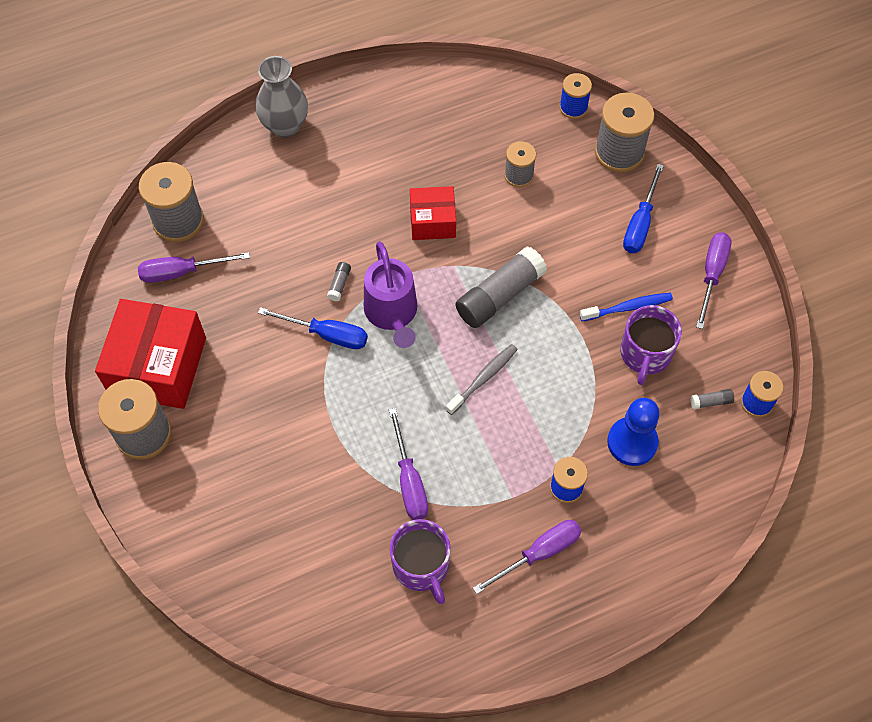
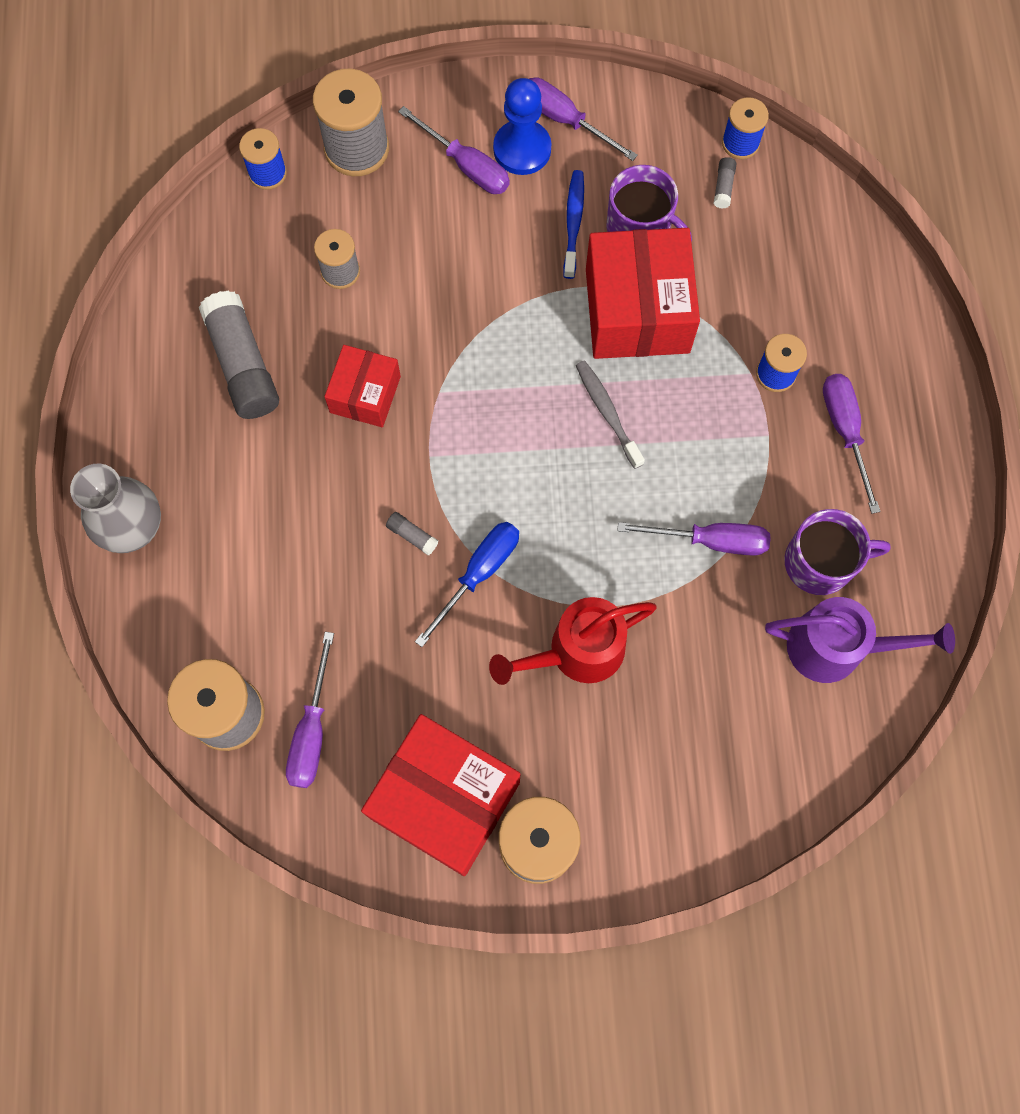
camera: 70 degrees left, 10 degrees up
purple watering can [364,241,417,348] -> purple watering can moved to [765,597,955,683]
grey glue stick [455,246,547,328] -> grey glue stick moved to [199,291,279,419]
blue pawn [607,398,660,466] -> blue pawn moved to [493,78,551,175]
blue screwdriver [623,164,664,253] -> purple screwdriver [398,106,510,194]
none -> red watering can [489,597,657,685]
none -> red box [586,228,700,359]

